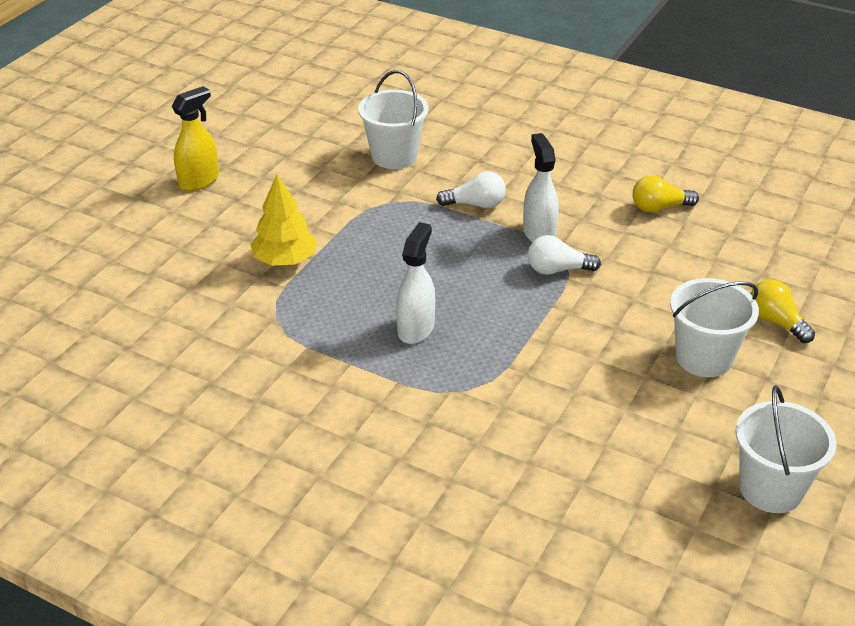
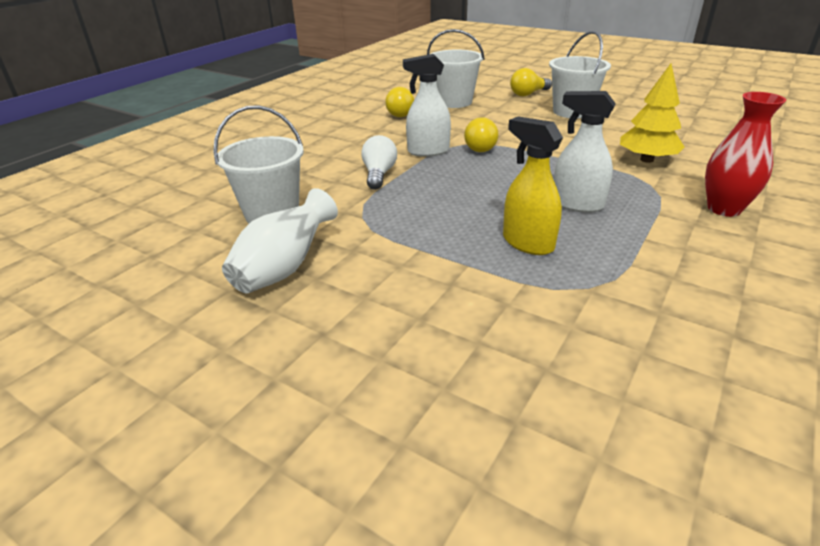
camera: 85 degrees left, 5 degrees down
yellow spray bottle [172,86,219,191] -> yellow spray bottle moved to [503,116,563,255]
yellow tree [250,175,317,266] -> yellow tree moved to [620,64,684,163]
white light bulb [528,235,601,275] -> yellow light bulb [464,117,498,152]
white bucket [735,385,836,513] -> white bucket moved to [427,29,484,108]
none -> white vase [222,188,338,293]
none -> red vase [705,92,786,217]

